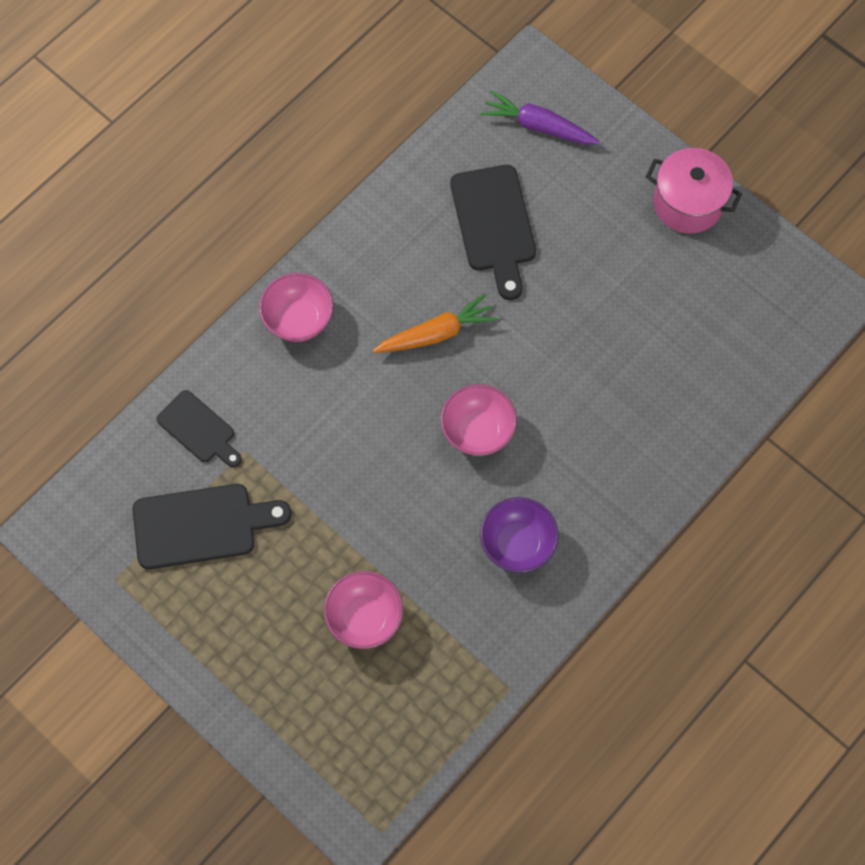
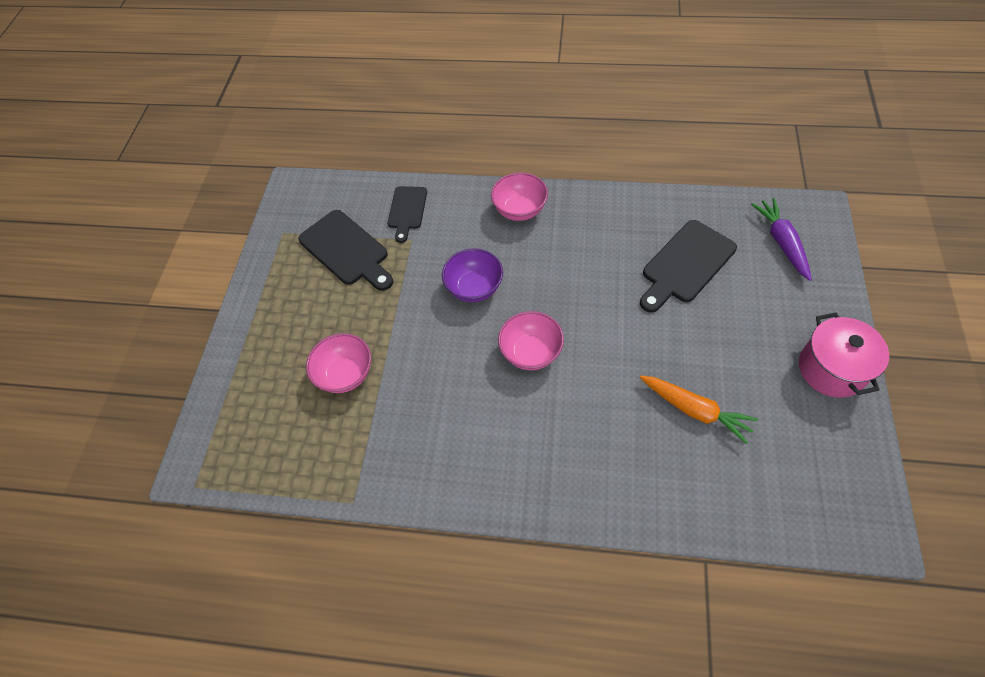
camera: 60 degrees right, 10 degrees down
orange carrot [373,293,498,353] -> orange carrot moved to [639,375,758,444]
purple bowl [480,497,559,573] -> purple bowl moved to [442,248,503,302]

